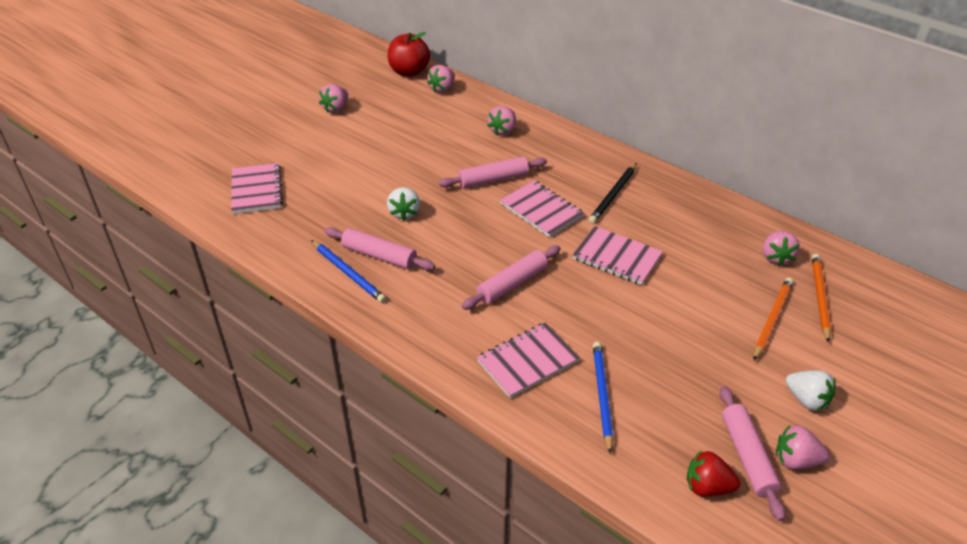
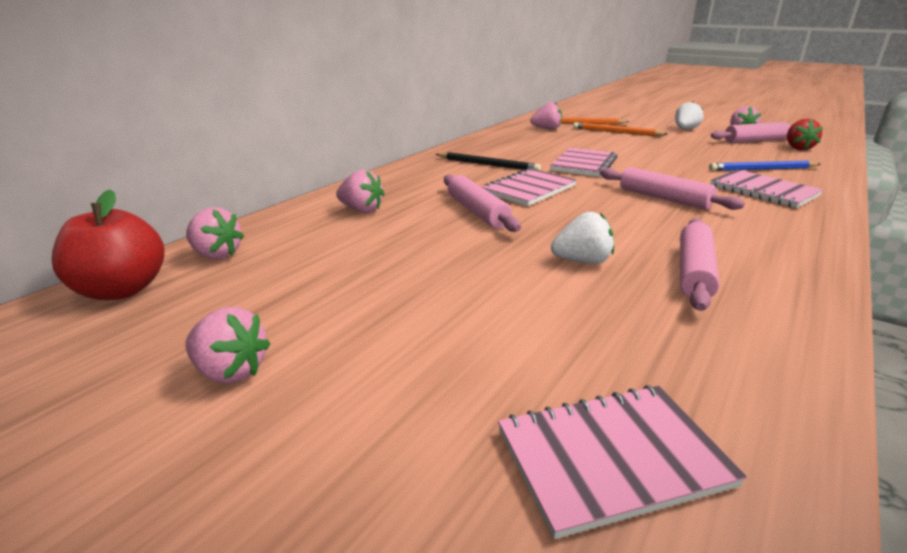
camera: 95 degrees left, 15 degrees down
blue pencil [311,240,386,303] -> none

